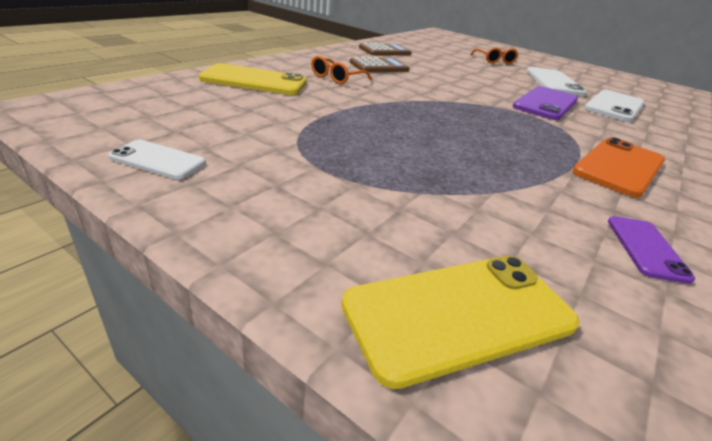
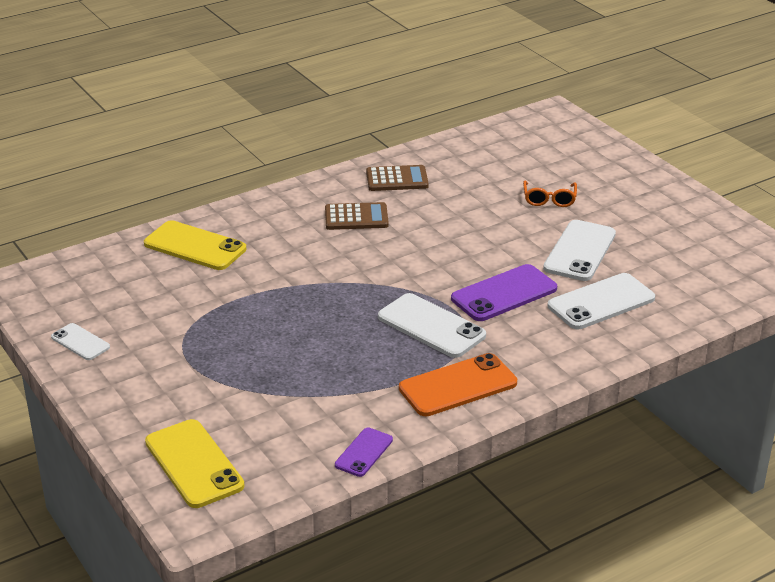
camera: 25 degrees right, 0 degrees up
orange glasses [311,56,372,84] -> none
yellow phone [341,256,580,389] -> yellow phone turned 60 degrees clockwise [145,419,245,508]
none -> white phone [378,293,486,358]

